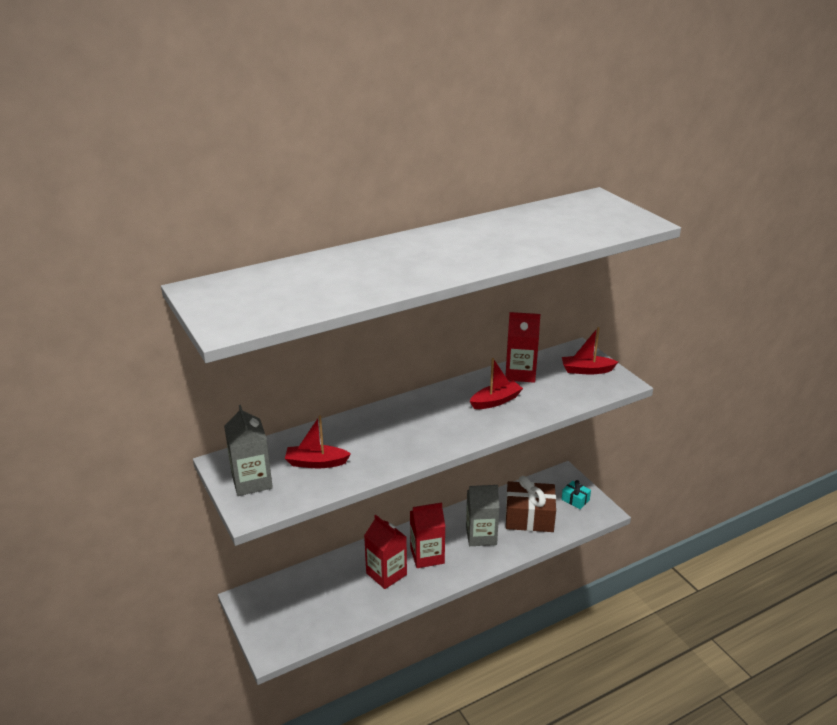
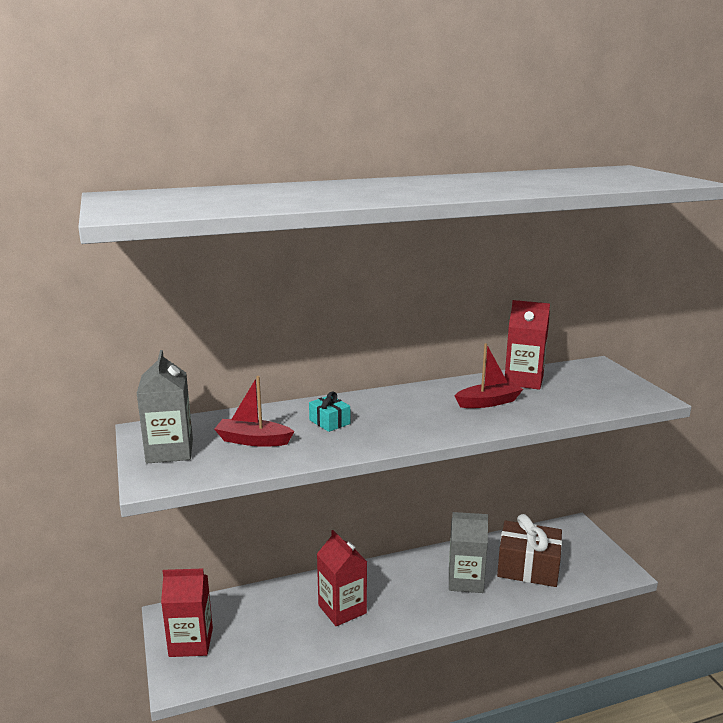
camera: 10 degrees right, 10 degrees down
red carton [410,502,445,568] -> red carton moved to [161,569,213,657]
red boat [562,327,618,375] -> none
turquoise gift [562,480,591,509] -> turquoise gift moved to [309,391,350,432]

